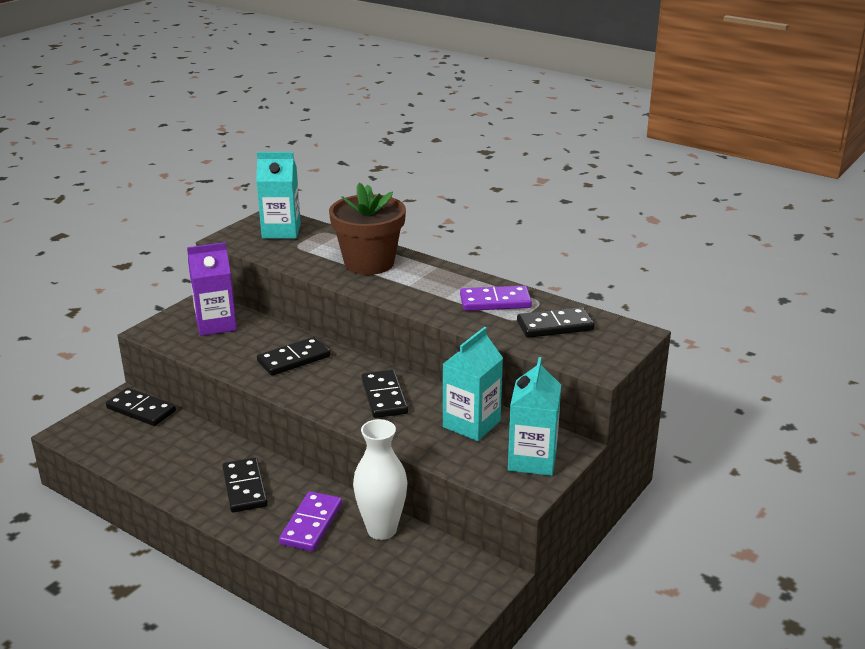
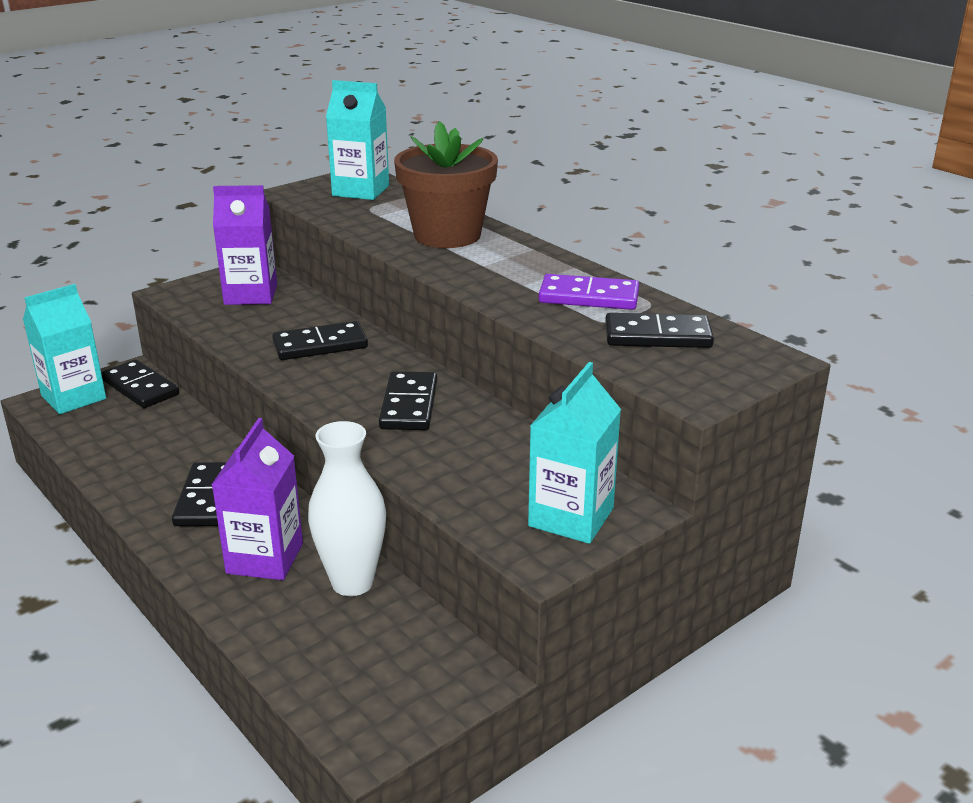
camera: 15 degrees right, 0 degrees up
purple domino [279,491,342,551] -> purple carton [212,418,303,580]
turquoise carton [443,327,503,441] -> turquoise carton moved to [23,284,106,414]

